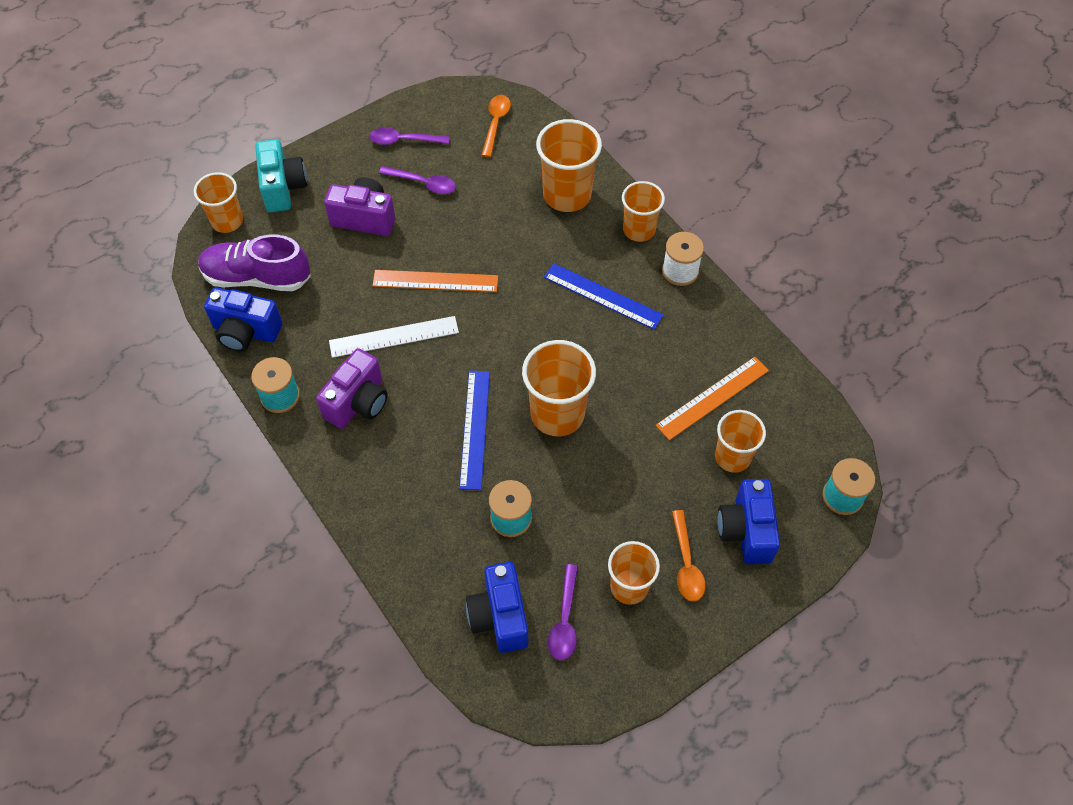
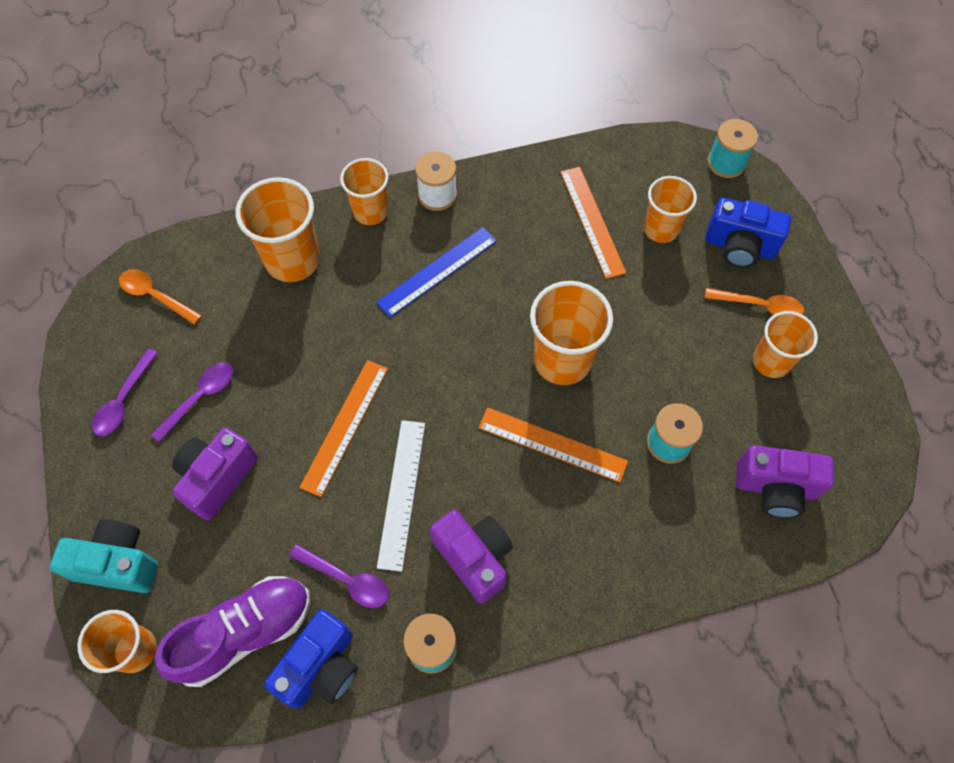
camera: 70 degrees left, 5 degrees up
purple shoe [198,235,311,291] -> purple shoe turned 150 degrees counterclockwise [155,576,310,687]
blue ruler [459,371,490,490] -> orange ruler [479,407,628,482]
blue camera [466,562,528,653] -> purple camera [736,445,834,518]
purple spoon [548,564,578,660] -> purple spoon moved to [289,544,389,608]

